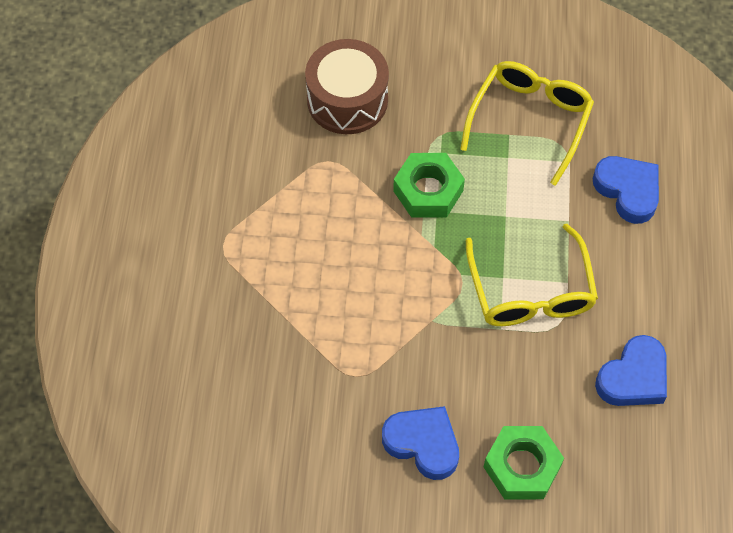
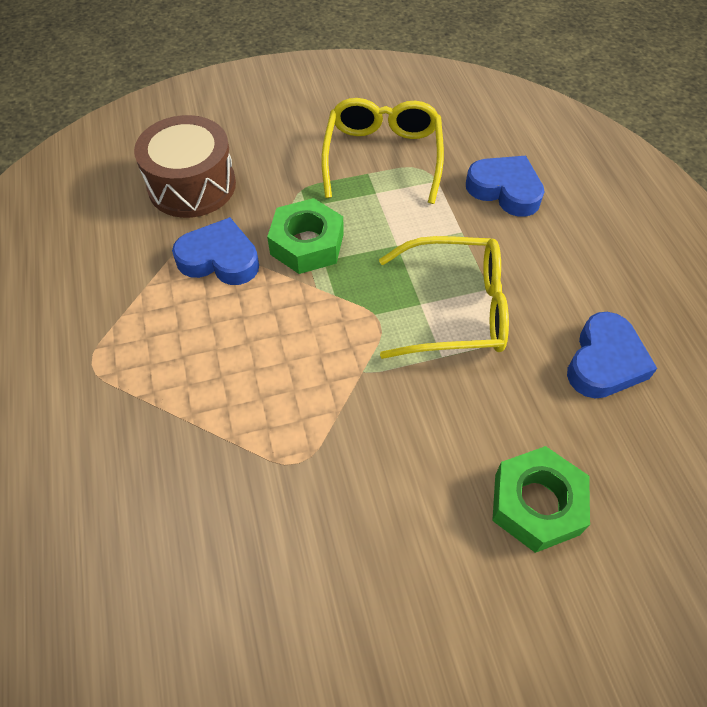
camera: 20 degrees left, 5 degrees down
blue heart [382,406,459,480] -> blue heart moved to [172,217,259,285]
yellow glasses [466,224,598,326] -> yellow glasses turned 60 degrees counterclockwise [379,236,509,359]

